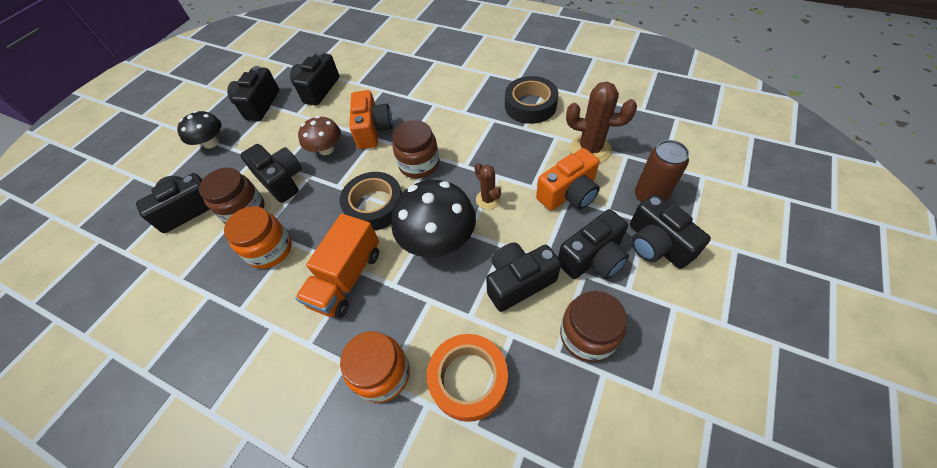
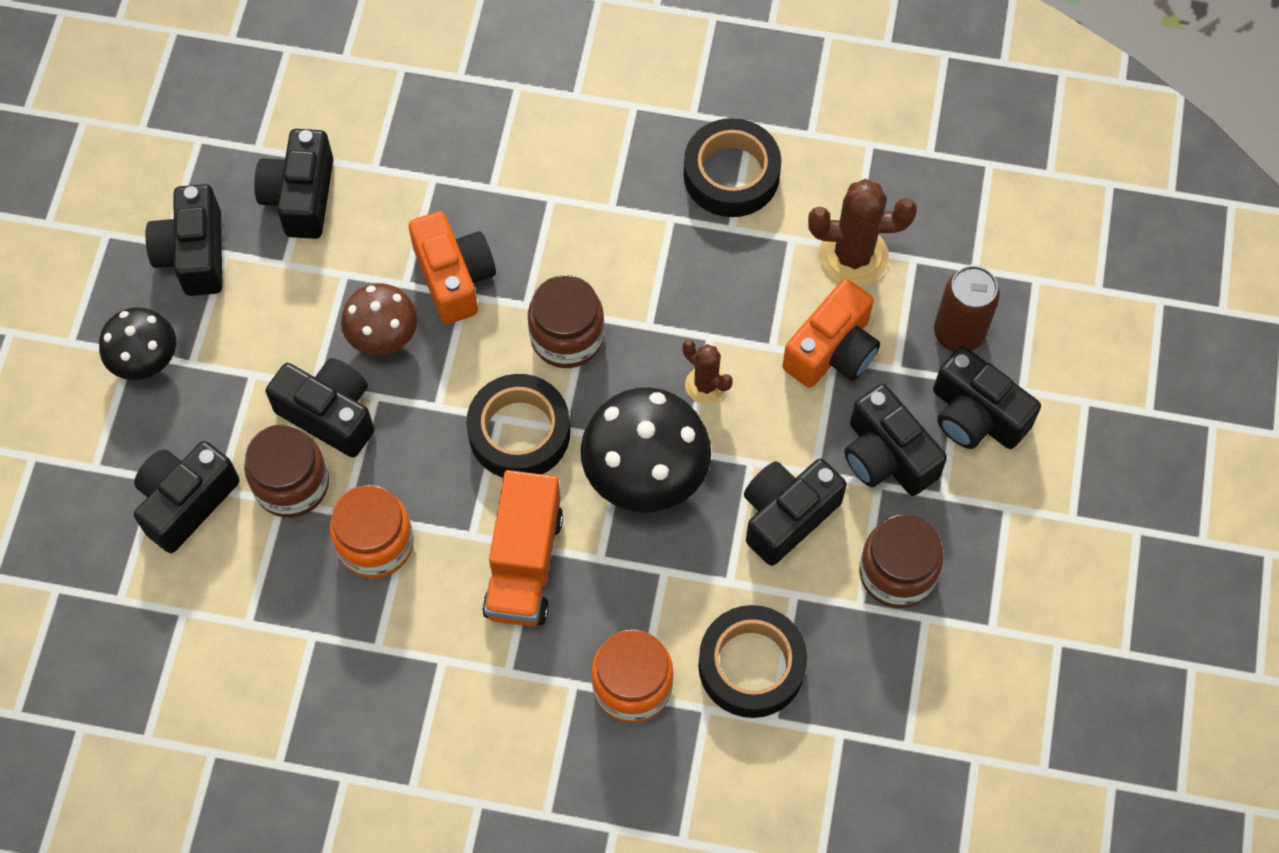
camera: 20 degrees left, 10 degrees up
orange tape [427,334,508,422] -> black tape [698,605,807,718]
black camera [558,209,629,279] -> black camera turned 105 degrees clockwise [844,384,947,496]

